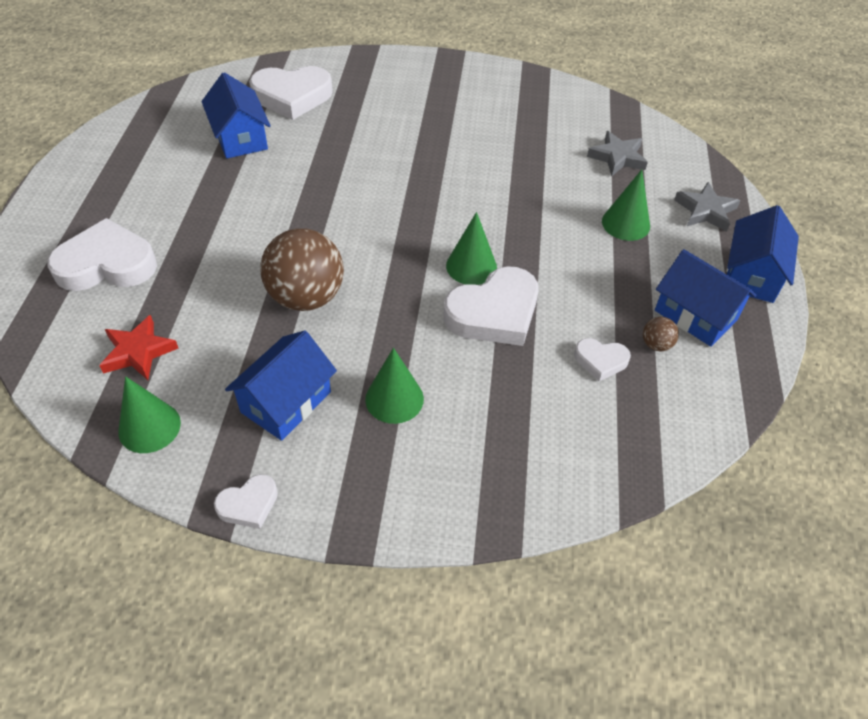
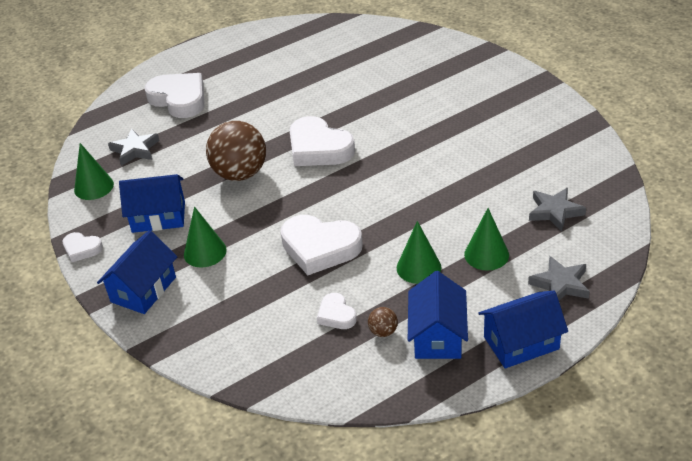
camera: 55 degrees right, 10 degrees down
red star [99,315,179,380] -> grey star [108,128,159,166]
blue house [201,72,271,159] -> blue house moved to [97,230,177,314]
white heart [249,66,333,120] -> white heart moved to [289,116,355,166]
green cone [446,212,497,285] -> green cone moved to [397,221,441,284]

